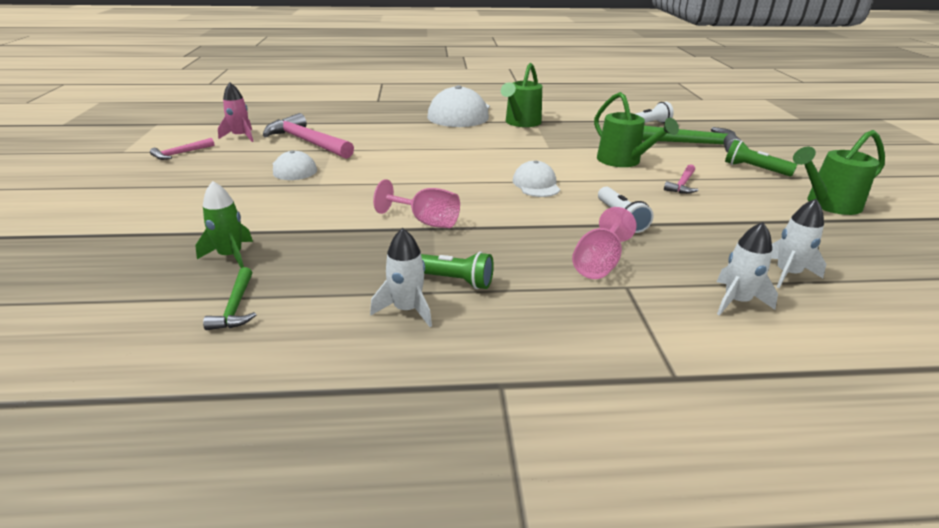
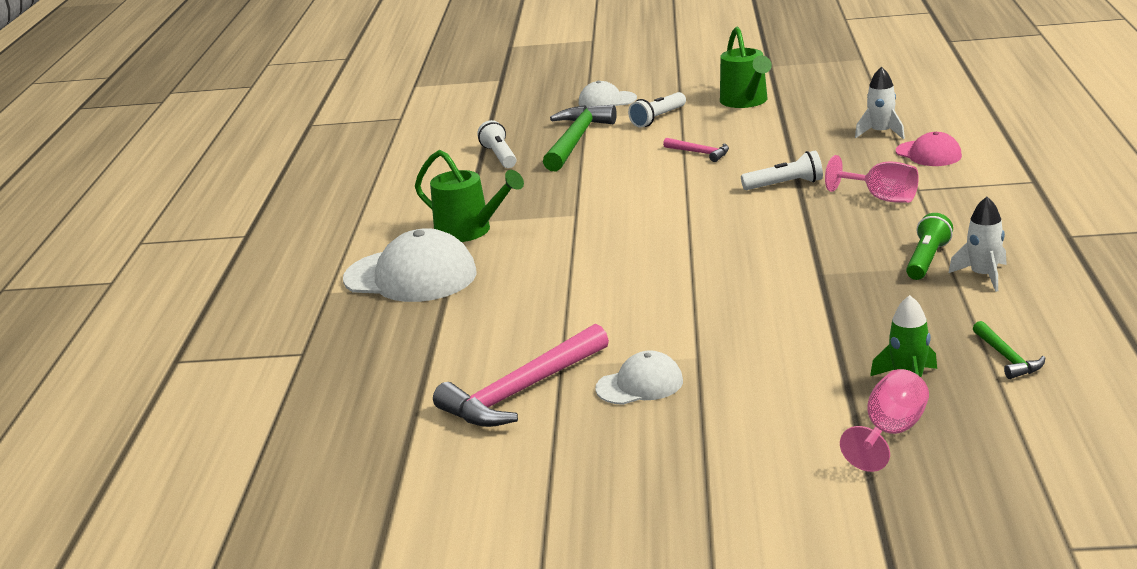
camera: 80 degrees left, 5 degrees down
pink hammer [150,138,214,160] -> none
green hammer [203,267,256,330] -> green hammer turned 75 degrees clockwise [973,321,1045,379]
pink rocket [218,82,254,142] -> none
pink goblet [373,179,460,228] -> pink goblet moved to [840,369,929,472]
white cap [512,160,560,197] -> white cap moved to [579,81,637,109]
green watering can [594,92,679,167] -> none
white rocket [717,222,778,316] -> pink cap [896,132,962,166]
green flashlight [725,140,797,176] -> white flashlight [628,92,686,128]

